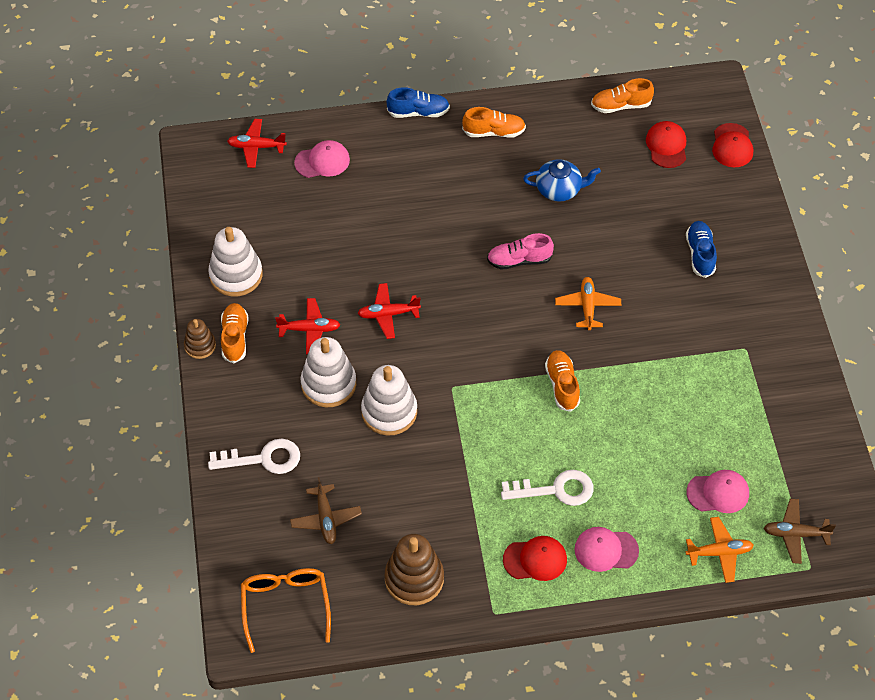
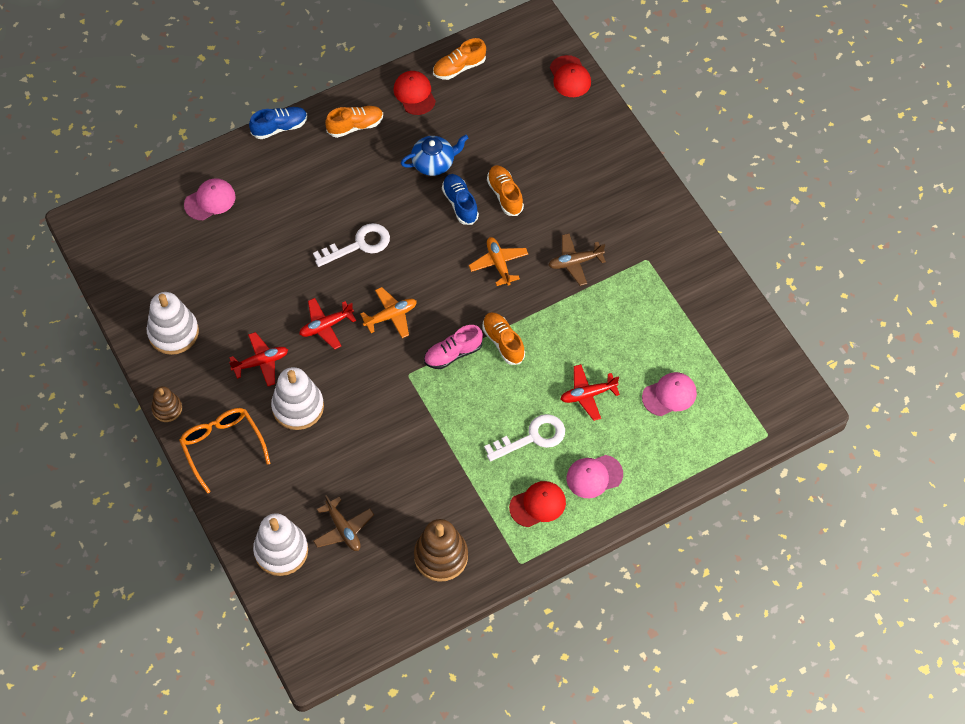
camera: 20 degrees left, 5 degrees up
white key [208,439,300,474] -> white key moved to [313,223,390,267]
orange shoe [221,303,248,363] -> orange shoe moved to [487,165,524,216]
red plane [227,119,287,168] -> red plane moved to [561,364,620,421]
orange glasses [241,568,331,653] -> orange glasses moved to [179,408,270,494]
white stacking toy [361,365,417,436] -> white stacking toy moved to [253,513,308,576]
pink shoe [487,233,554,269] -> pink shoe moved to [424,325,483,369]
red cap [646,121,686,168] -> red cap moved to [394,71,436,115]
orange plane [685,517,754,583] -> orange plane moved to [360,287,417,338]
blue shoe [686,221,717,278] -> blue shoe moved to [442,174,479,225]
brown plane [764,499,836,564] -> brown plane moved to [549,233,606,286]

